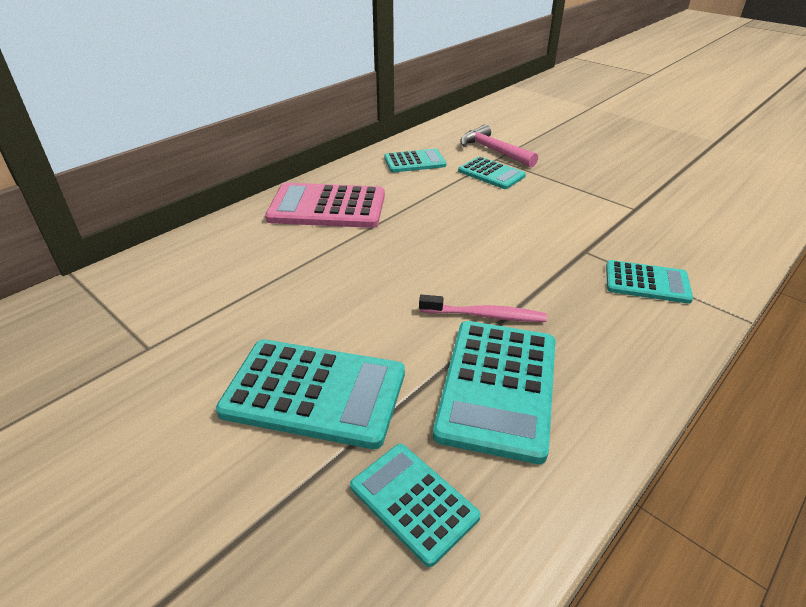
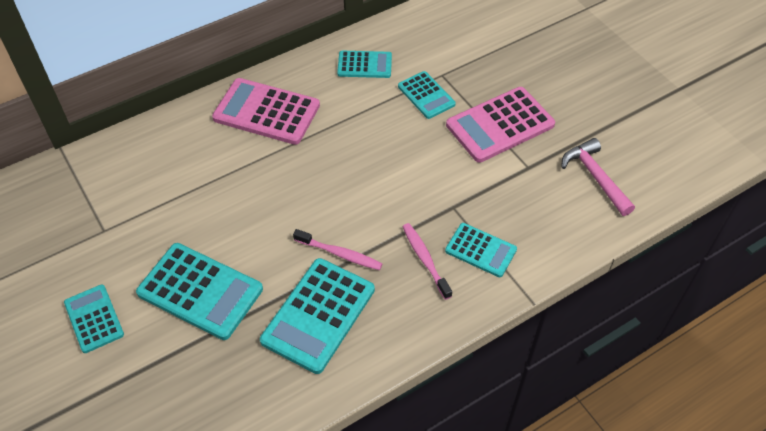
camera: 15 degrees right, 15 degrees up
turquoise calculator [350,444,481,567] -> turquoise calculator moved to [64,284,124,353]
pink hammer [460,124,538,168] -> pink hammer moved to [561,138,635,216]
none -> pink toothbrush [402,223,452,300]
none -> pink calculator [446,87,555,163]

